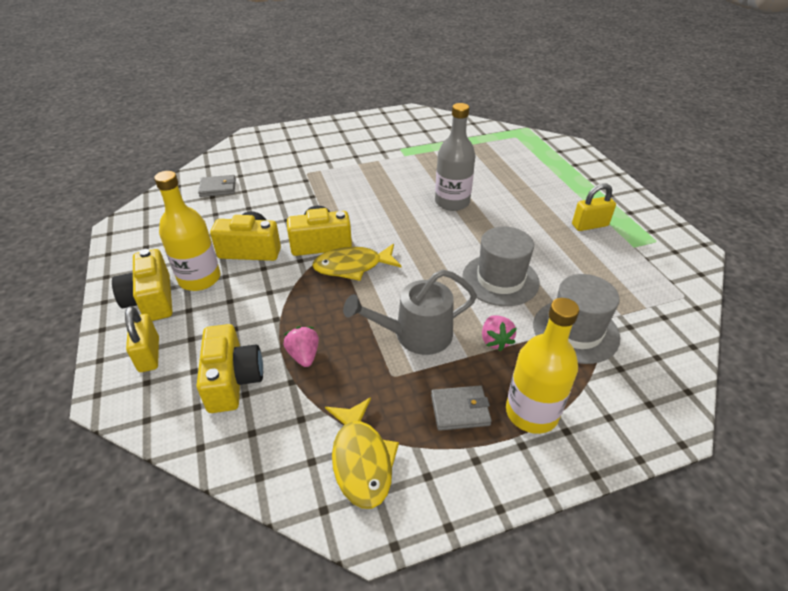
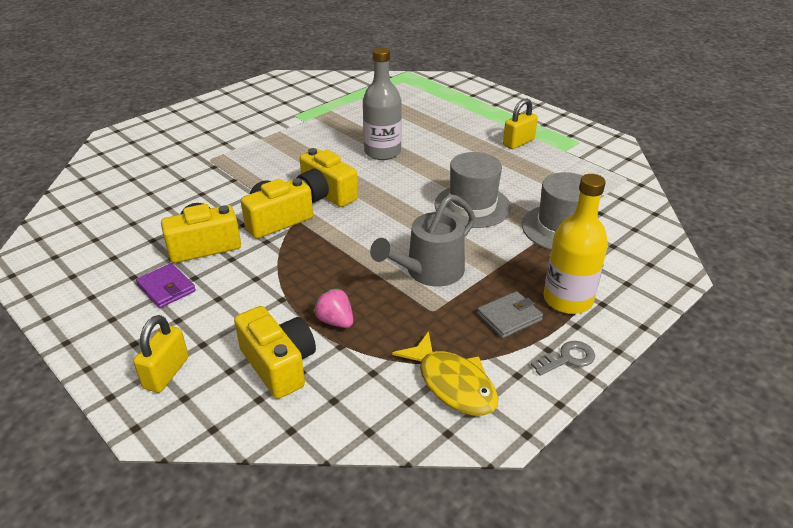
camera: 25 degrees left, 5 degrees down
yellow camera [112,249,172,321] -> yellow camera moved to [297,148,358,207]
yellow padlock [125,306,159,372] -> yellow padlock turned 60 degrees clockwise [133,315,189,393]
yellow bottle [154,171,220,291] -> purple wallet [136,263,196,308]
grey wallet [198,175,236,197] -> none
yellow fish [312,244,402,281] -> none
pink strawberry [482,315,517,351] -> none
none -> grey key [531,341,595,376]

